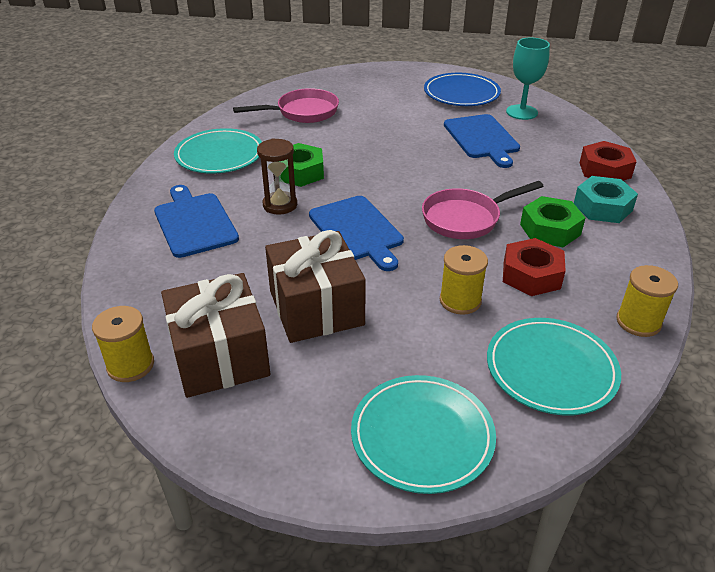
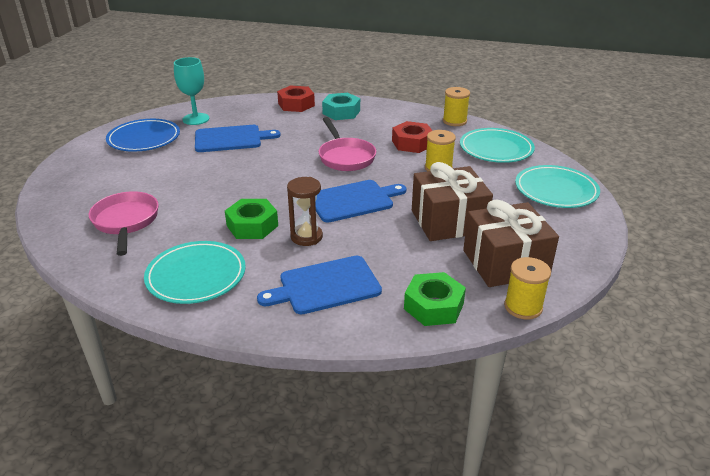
camera: 85 degrees left, 5 degrees down
green nut [520,196,585,247] -> green nut moved to [404,272,466,326]

